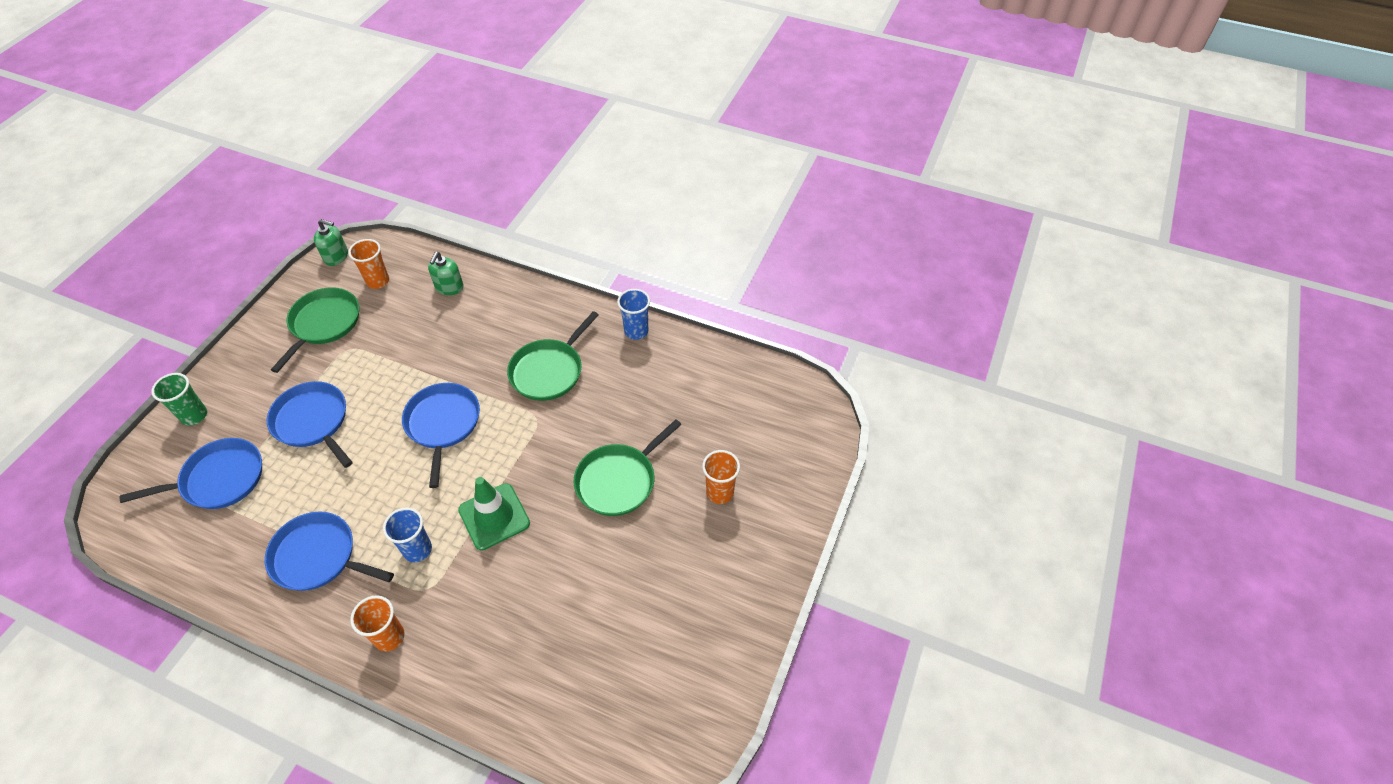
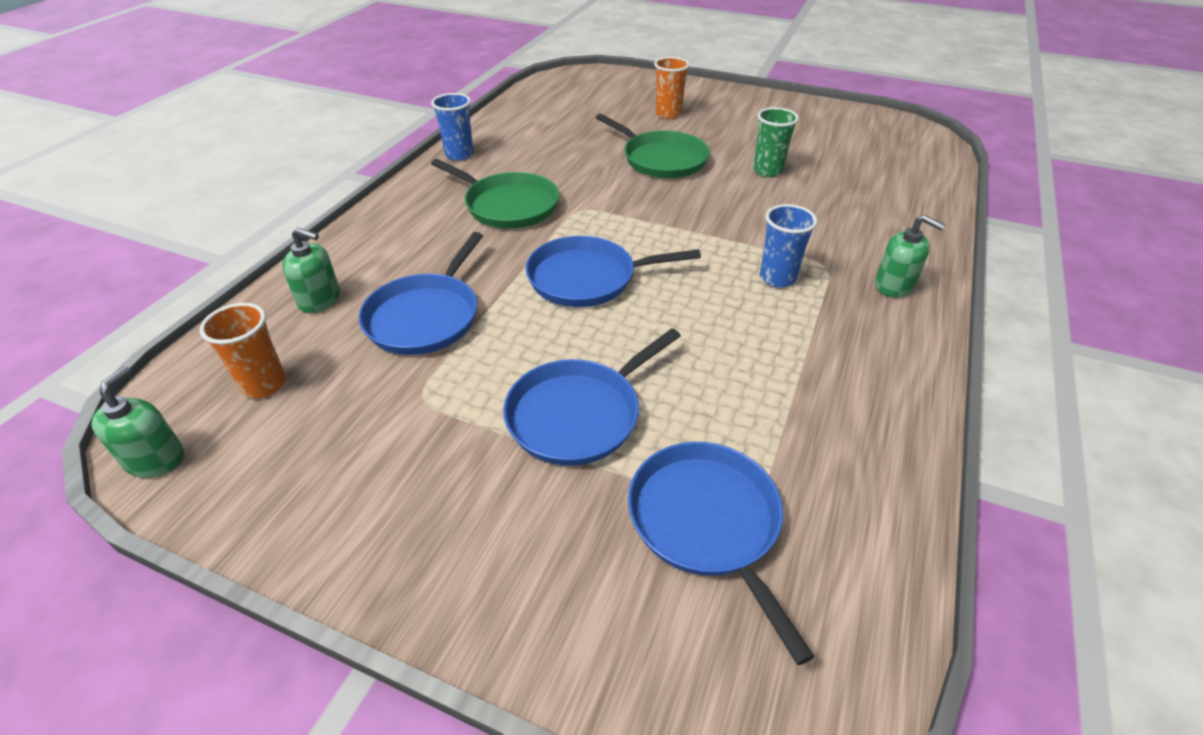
camera: 90 degrees left, 10 degrees down
green cup [151,373,207,426] -> green cup moved to [753,107,799,177]
blue pan [265,511,394,591] -> blue pan moved to [359,232,483,355]
green pan [271,287,359,373] -> none
orange cup [350,595,405,651] -> green soap dispenser [875,215,945,298]
green traffic cone [458,477,530,550] -> none

